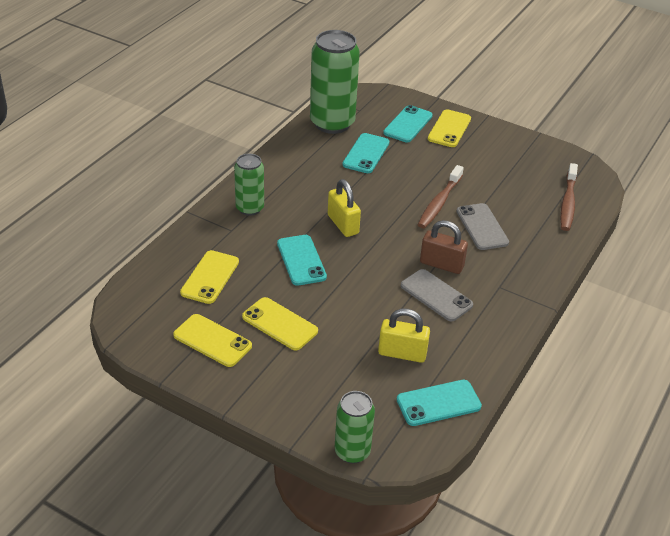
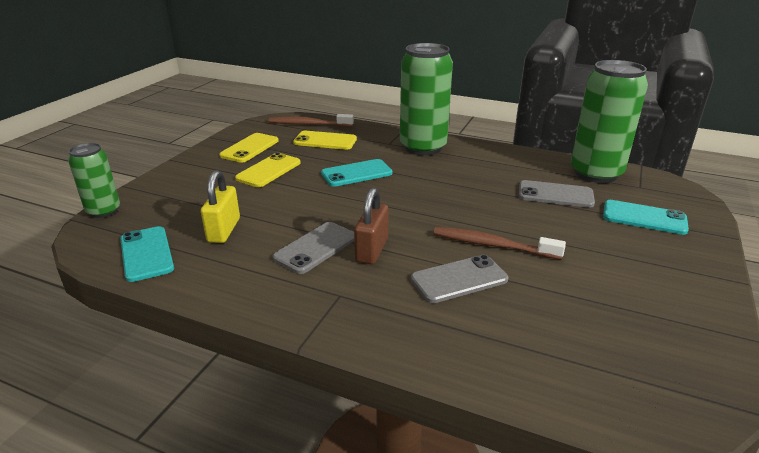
camera: 85 degrees right, 10 degrees down
green can [234,154,264,216] -> green can [400,43,453,156], size x1.78
yellow padlock [328,179,361,237] -> none
turquoise phone [342,133,389,173] -> grey phone [519,180,595,208]
yellow phone [428,109,471,147] -> none
brown toothbrush [560,163,578,231] -> brown toothbrush moved to [269,114,354,127]

